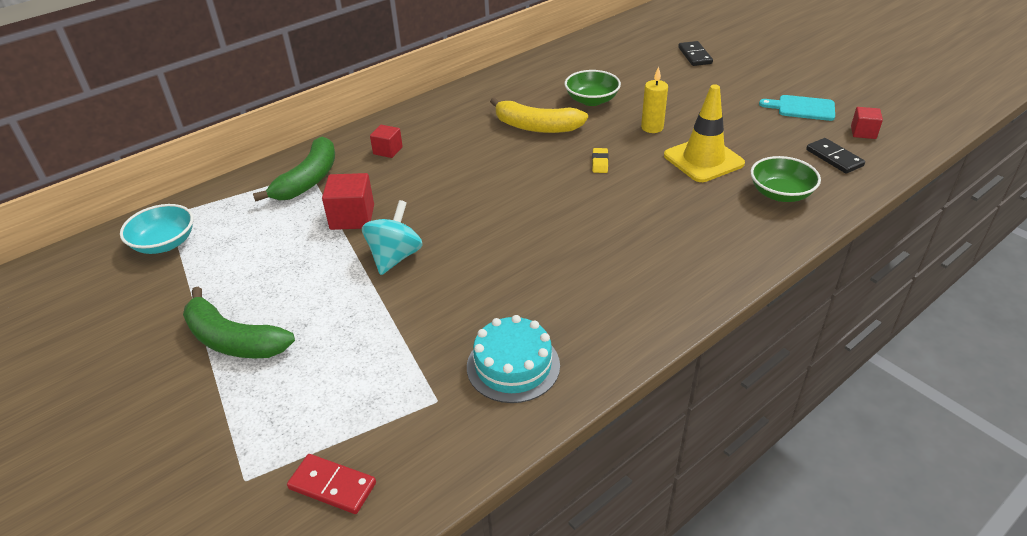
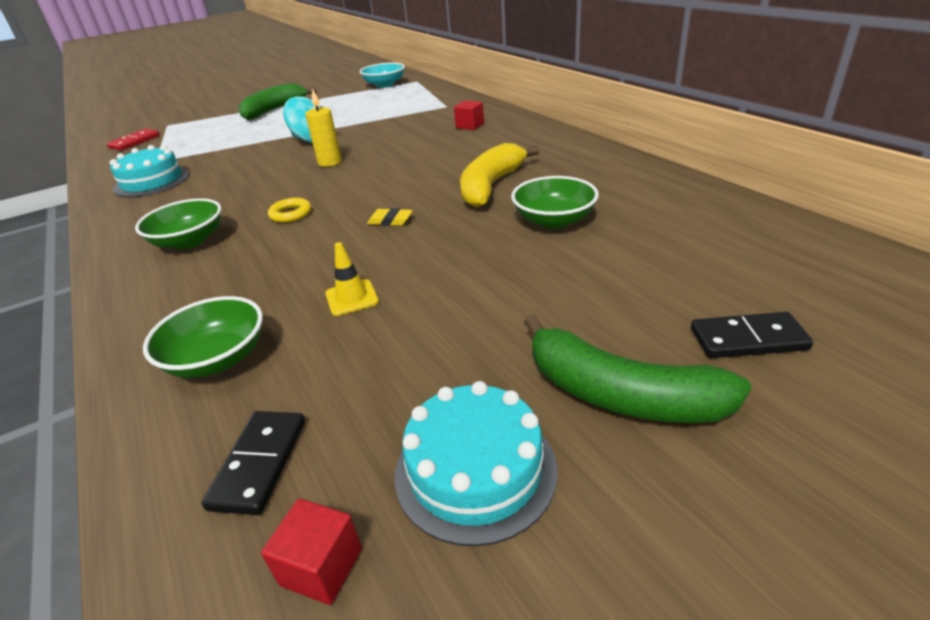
camera: 100 degrees right, 5 degrees down
green banana [253,136,335,202] -> green banana moved to [524,315,751,423]
red cube [322,173,374,230] -> none
yellow candle [641,67,668,133] -> yellow candle moved to [305,89,342,167]
yellow traffic cone [664,84,745,182] -> yellow traffic cone [325,242,379,316], size x0.49
turquoise cutting board [759,95,835,121] -> turquoise cake [395,381,557,546]
black domino [806,138,865,174] -> black domino turned 60 degrees counterclockwise [201,411,305,515]
none -> green bowl [135,198,222,250]
none -> yellow ring [268,198,311,223]

